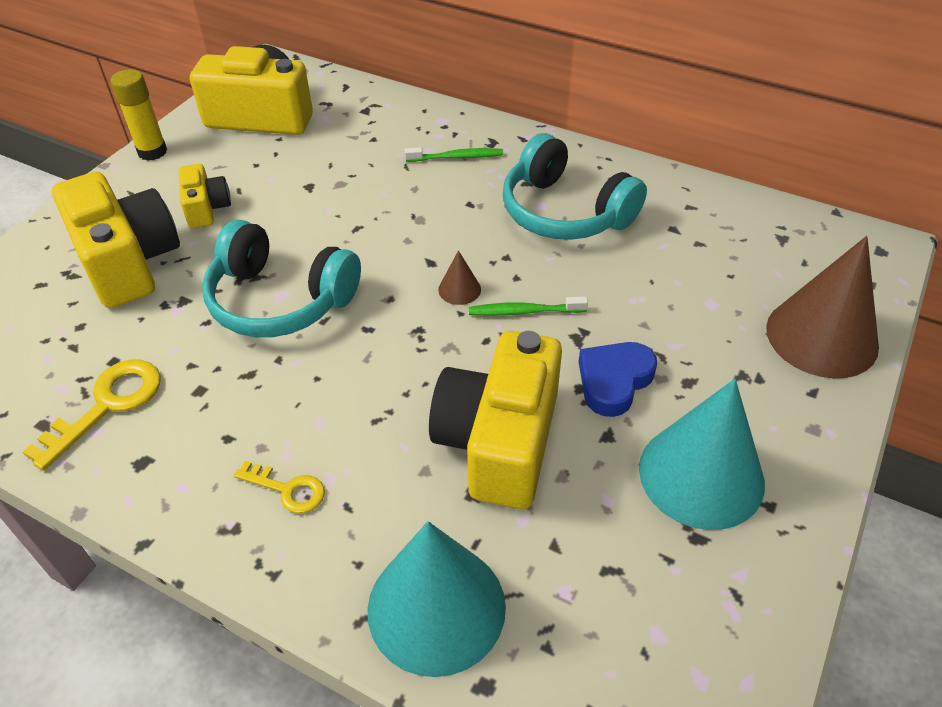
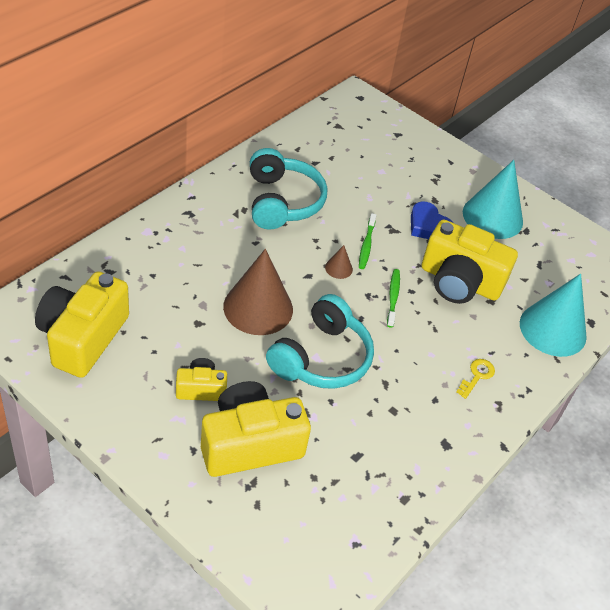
camera: 85 degrees left, 0 degrees up
yellow key [23,360,161,471] -> none
yellow glue stick [111,69,167,161] -> none
green toothbrush [405,147,503,162] -> green toothbrush moved to [387,269,400,328]
turquoise headphones [503,133,647,240] -> turquoise headphones turned 60 degrees counterclockwise [250,148,327,230]
brown cone [766,236,879,378] -> brown cone moved to [223,249,293,335]

